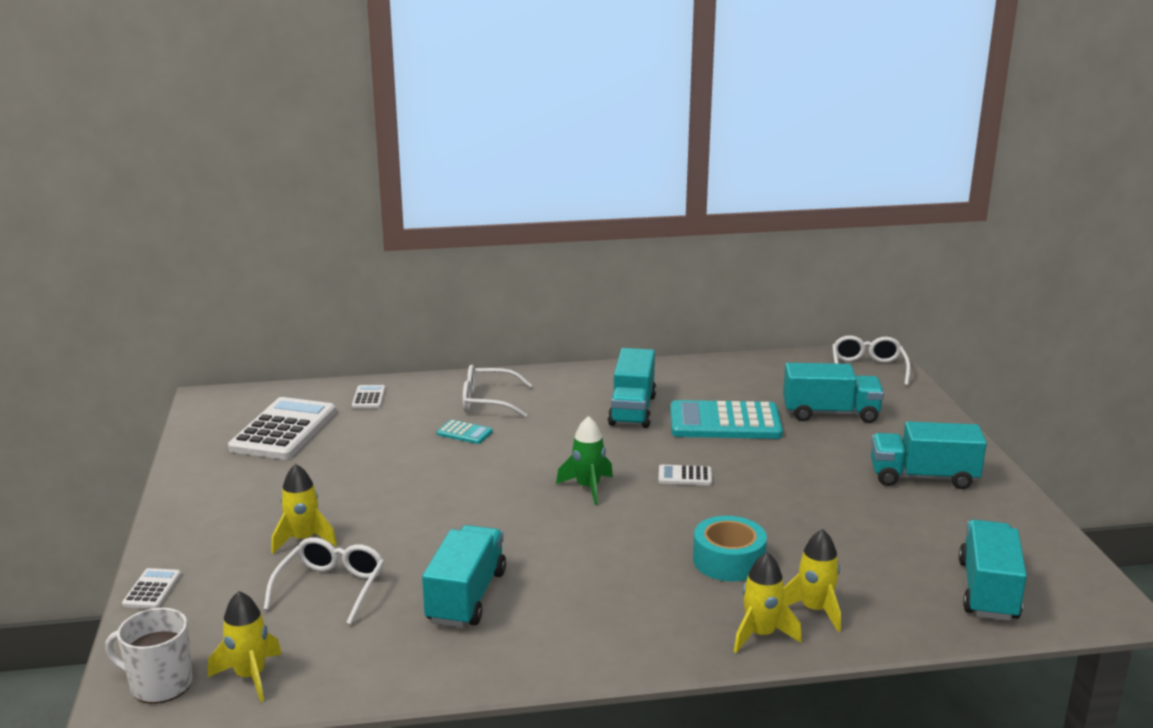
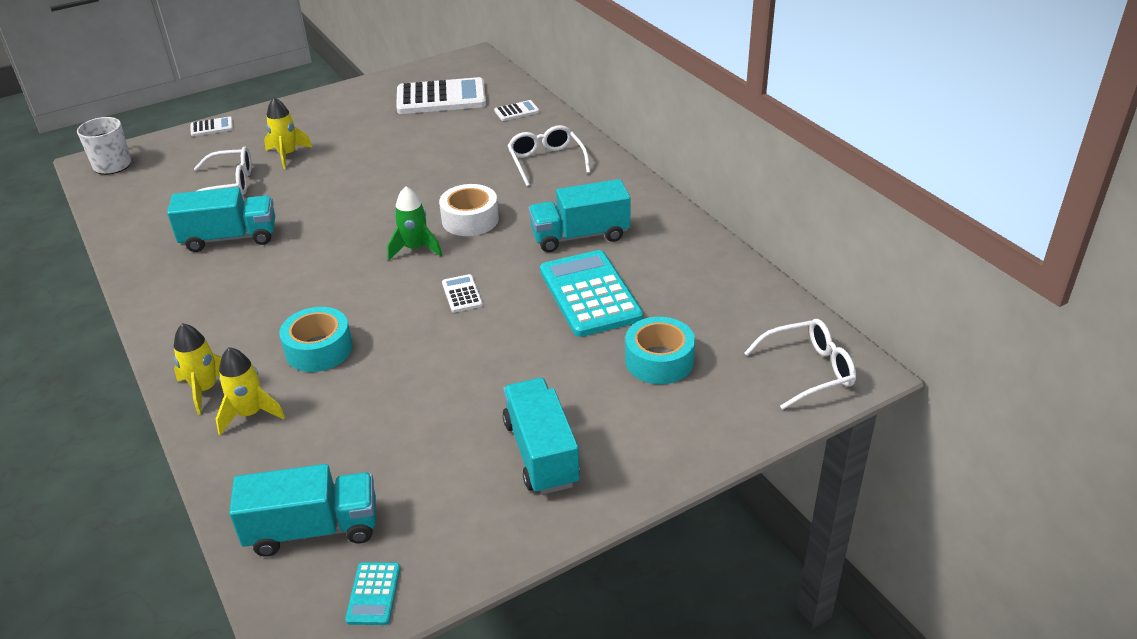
camera: 70 degrees right, 15 degrees up
yellow rocket [208,591,282,702] -> none
turquoise calculator [437,420,493,444] -> turquoise calculator moved to [345,562,400,625]
turquoise truck [783,363,884,423] -> turquoise tape [625,317,695,384]
none -> white tape [439,184,499,236]

